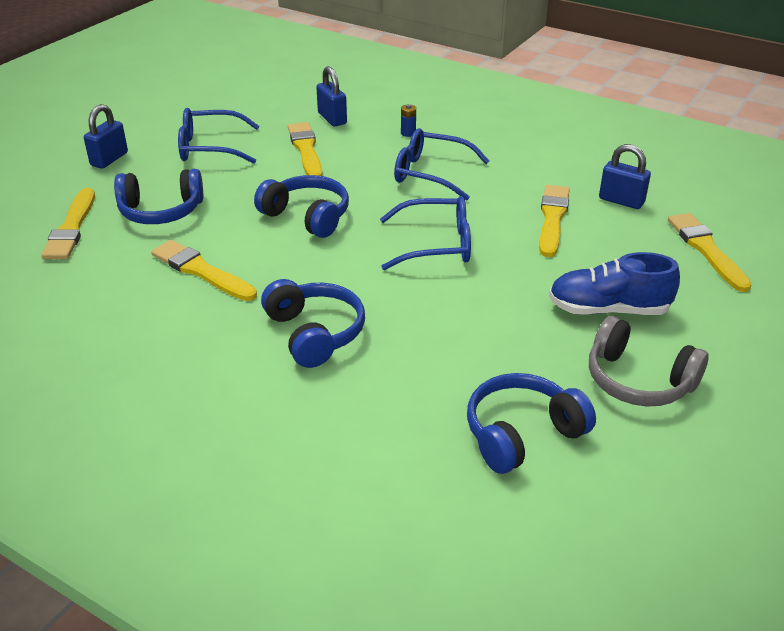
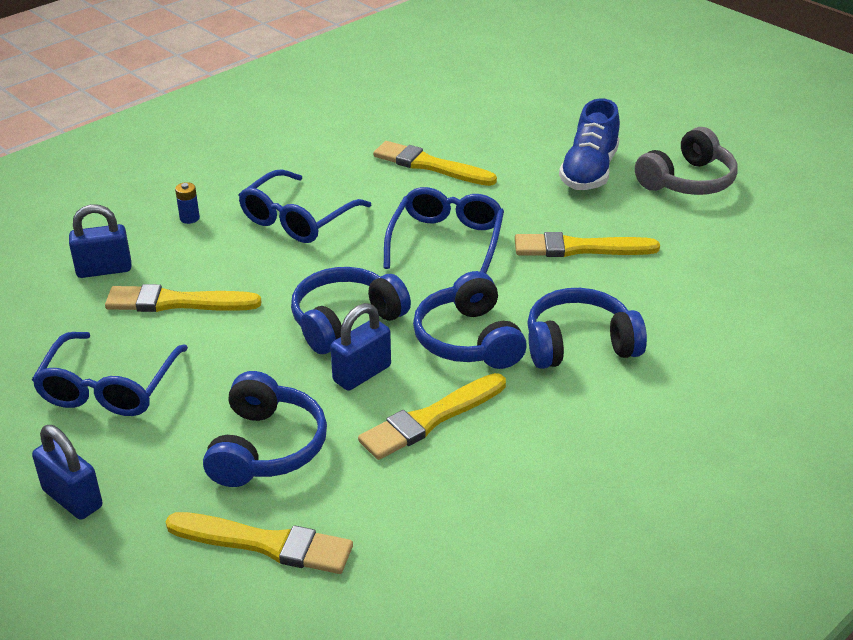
camera: 75 degrees left, 0 degrees up
blue headphones [467,373,596,474] -> blue headphones moved to [413,271,527,369]
blue padlock [599,144,651,209] -> blue padlock moved to [330,303,391,391]
yellow brush [668,213,752,292] -> yellow brush moved to [515,232,660,257]

